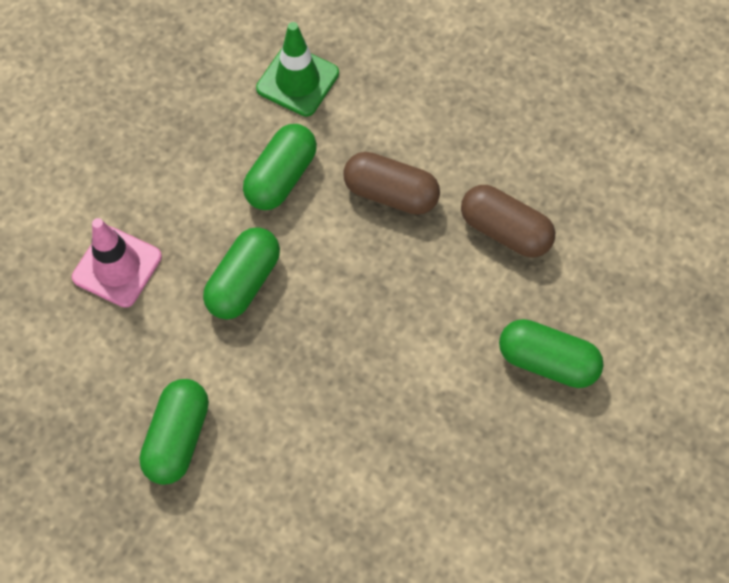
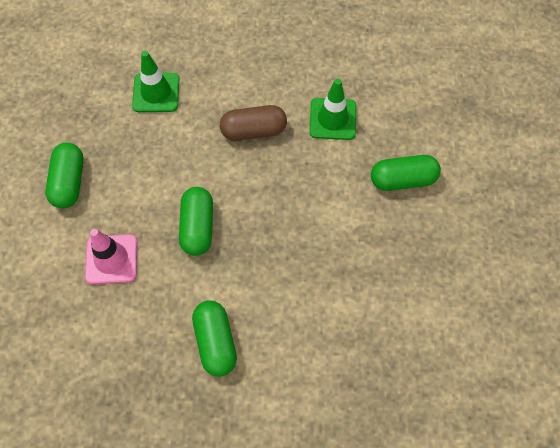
camera: 30 degrees left, 0 degrees up
green capsule [243,124,317,210] -> green capsule moved to [45,143,84,208]
brown capsule [461,185,555,258] -> green traffic cone [309,79,356,140]

